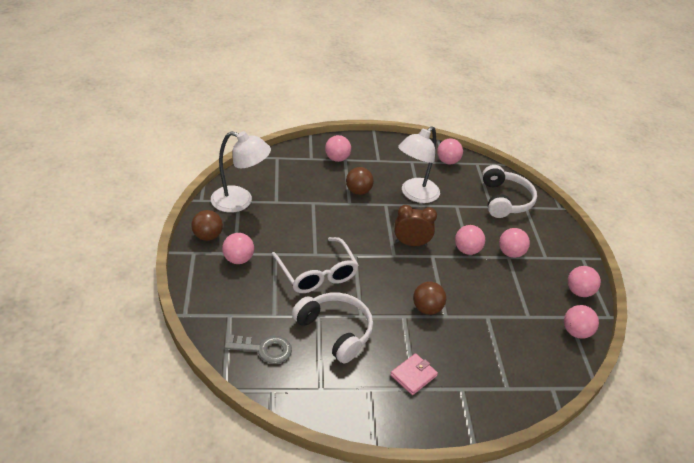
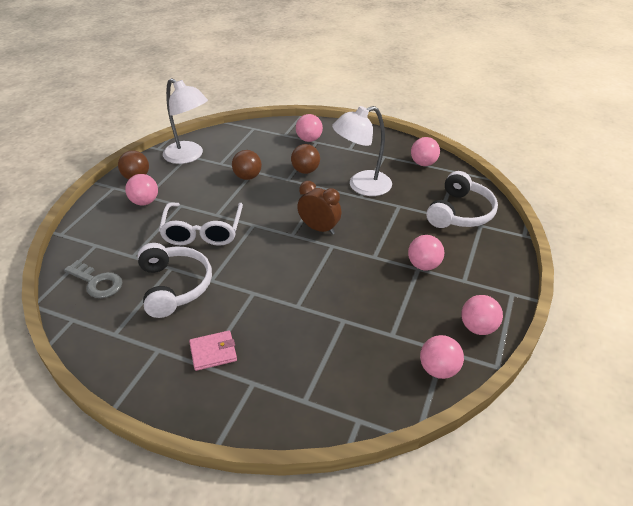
camera: 30 degrees right, 0 degrees up
brown ball [413,282,446,315] -> brown ball moved to [232,150,262,180]
pink ball [455,225,485,255] -> none

